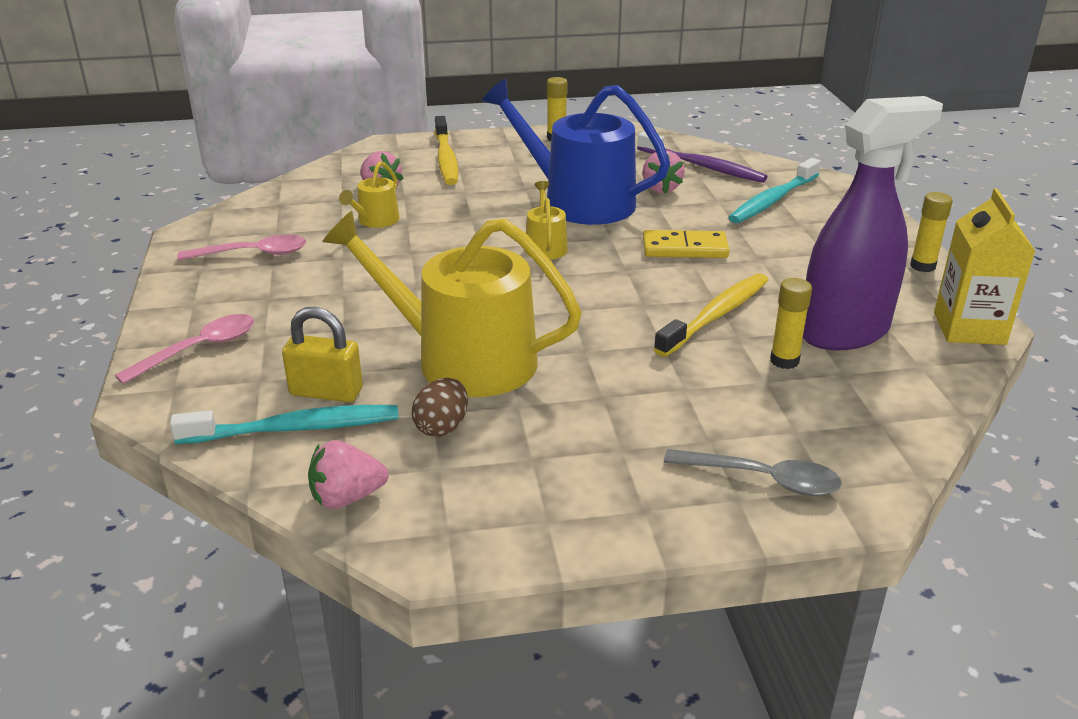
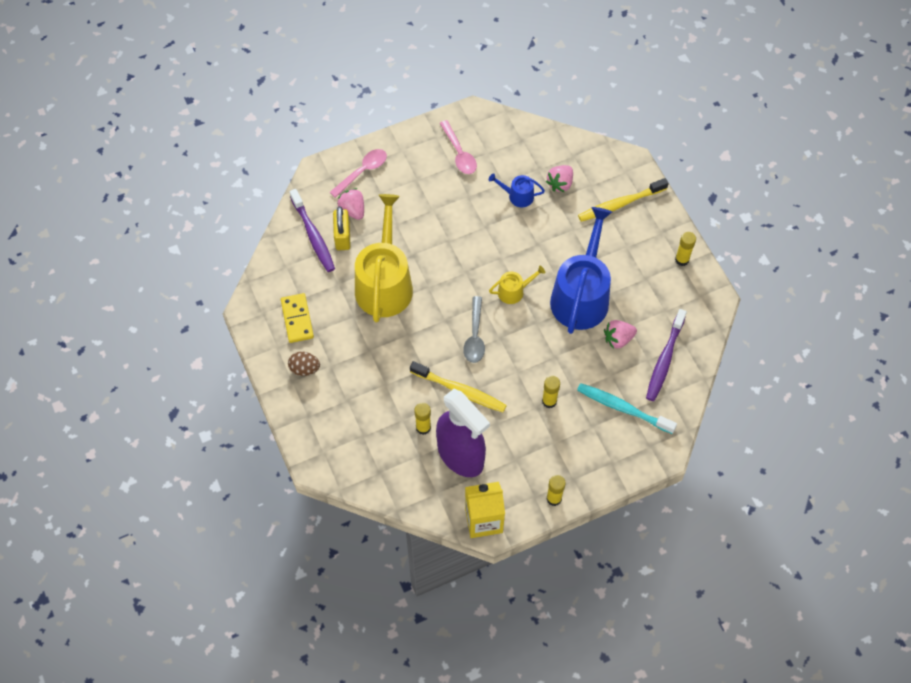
camera: 75 degrees right, 30 degrees up
pink spoon [115,314,254,384] -> pink spoon turned 75 degrees counterclockwise [330,149,387,198]
turquoise toothbrush [170,405,399,444] -> purple toothbrush [289,189,335,272]
pink strawberry [308,440,389,509] -> pink strawberry moved to [337,188,364,220]
yellow watering can [339,161,400,228] -> blue watering can [489,173,545,207]
brown egg [412,378,468,437] -> brown egg moved to [288,351,320,376]
yellow domino [643,230,730,258] -> yellow domino moved to [281,293,314,343]
grey spoon [664,449,842,496] -> grey spoon moved to [463,296,485,363]
none -> yellow glue stick [542,376,560,408]

